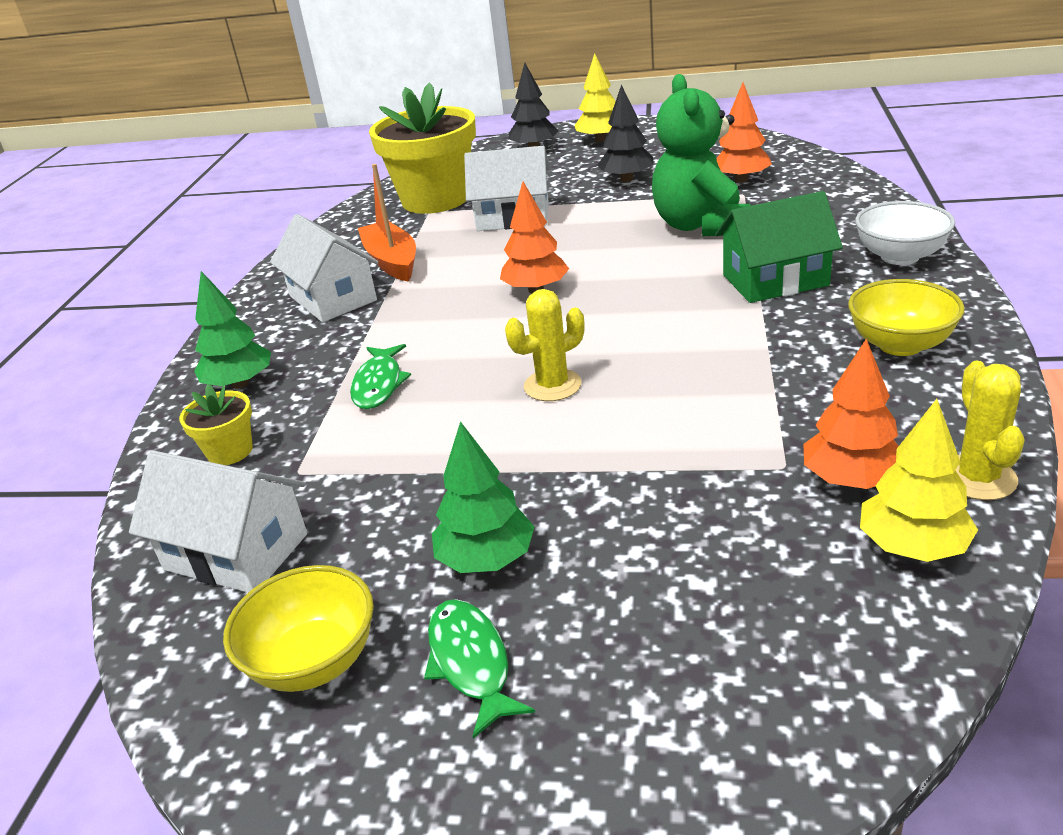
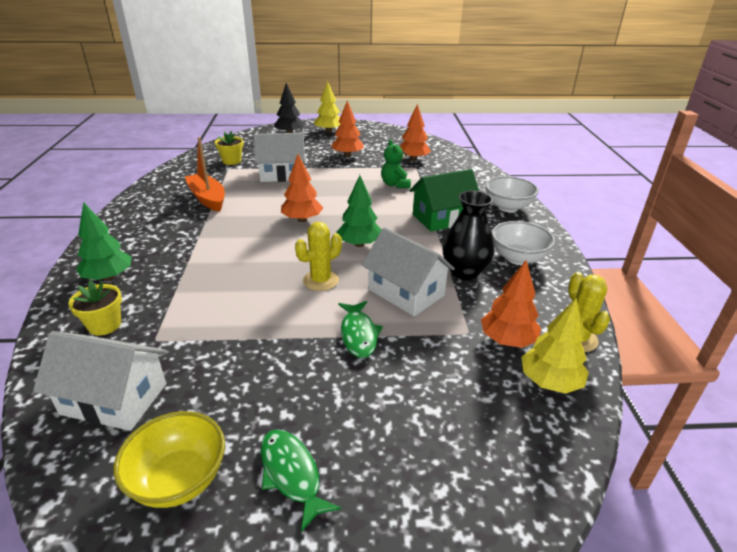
camera: 15 degrees left, 0 degrees up
white house [270,214,378,322] -> white house moved to [362,227,455,316]
green fish [350,344,411,409] -> green fish moved to [338,301,383,358]
yellow flower pot [369,83,476,214] -> yellow flower pot [215,131,244,165], size x0.44
green tree [432,421,535,573] -> green tree moved to [336,175,382,247]
black tree [597,84,654,182] -> orange tree [331,100,364,157]
green teddy bear [652,74,751,236] -> green teddy bear [381,140,411,188], size x0.53
yellow bowl [848,279,965,356] -> white bowl [492,221,555,265]
none -> black vase [443,191,494,280]

